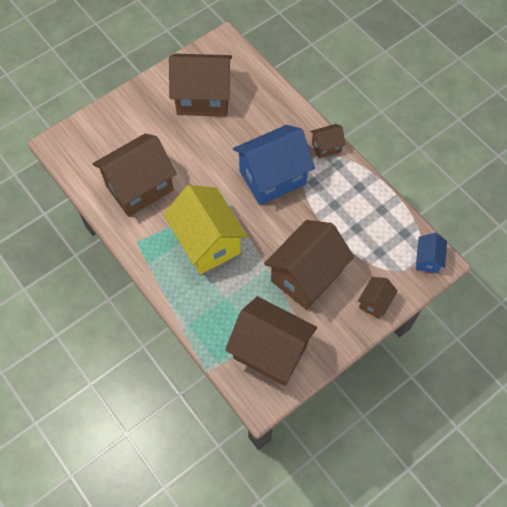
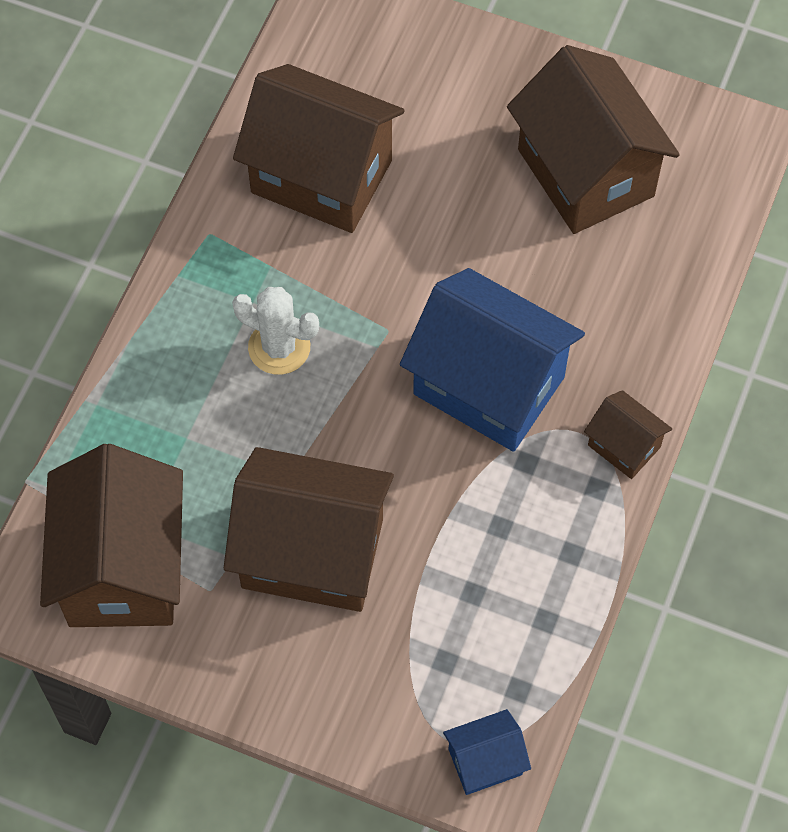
camera: 60 degrees right, 0 degrees up
yellow house [163,185,248,274] -> white cactus [232,287,319,375]
brown house [358,277,398,319] -> none

